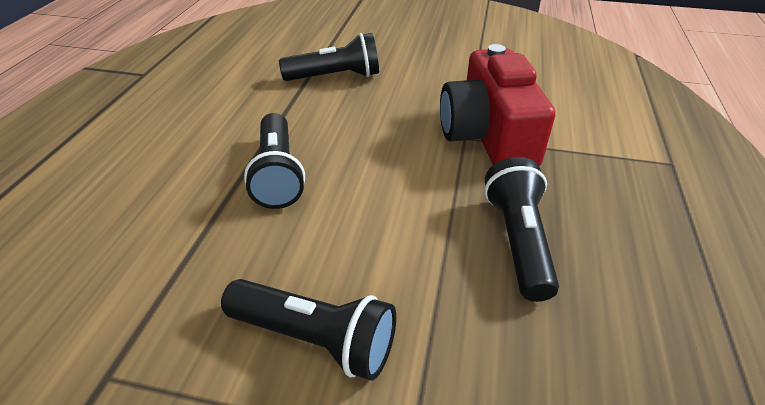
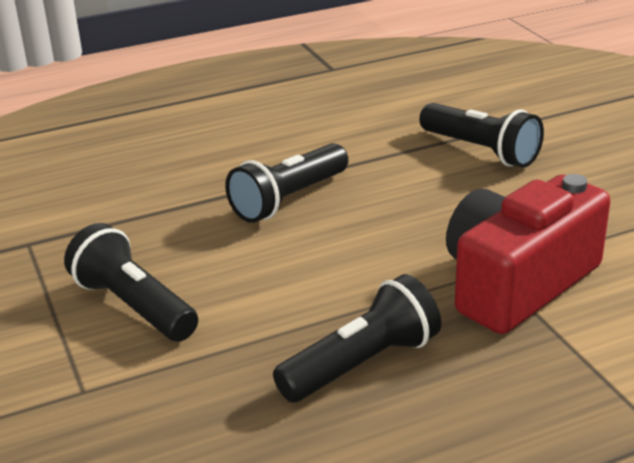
camera: 55 degrees right, 10 degrees down
black flashlight [221,279,396,380] -> black flashlight turned 150 degrees clockwise [64,223,198,342]

